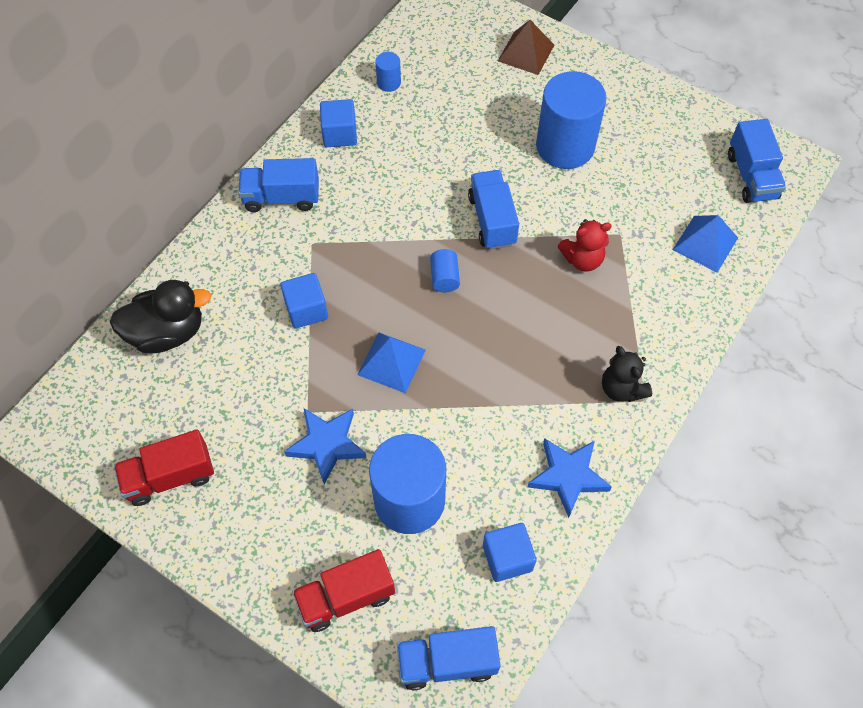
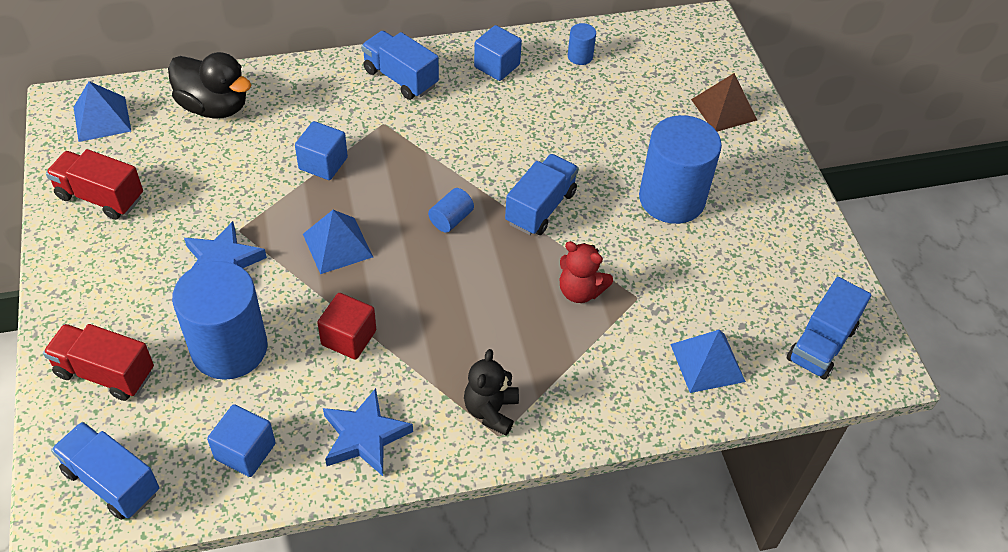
camera: 40 degrees right, 10 degrees down
none -> blue pyramid [74,81,131,142]
none -> red cube [317,293,376,360]

